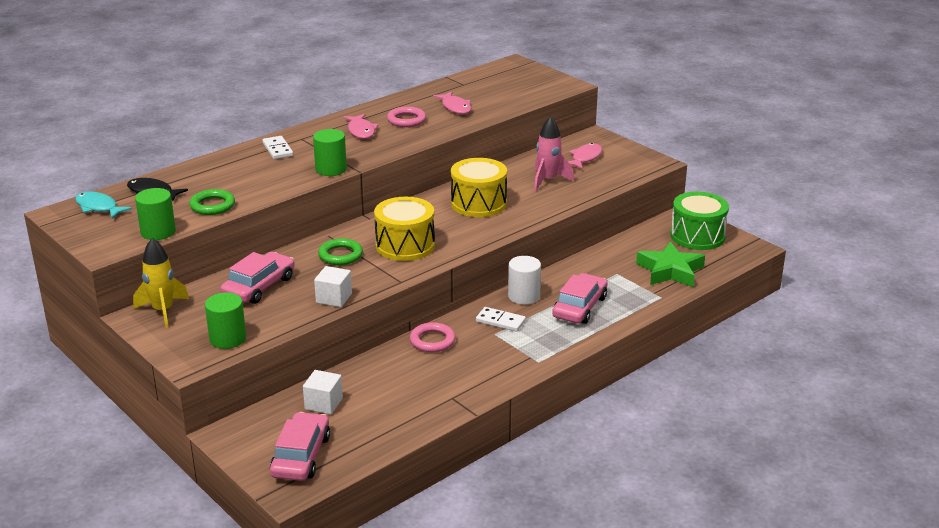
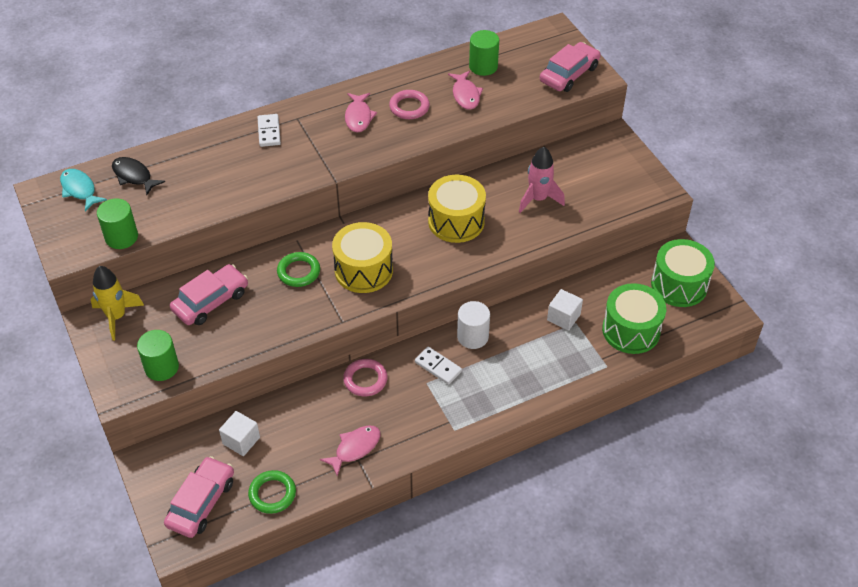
camera: 15 degrees right, 20 degrees up
green ring [189,189,235,215] -> green ring moved to [248,470,296,514]
green cylinder [313,129,347,176] -> green cylinder moved to [469,30,499,76]
white cube [314,266,352,307] -> white cube moved to [547,289,583,331]
pink car [552,273,608,324] -> pink car moved to [540,42,601,92]
pink fish [568,143,602,169] -> pink fish moved to [320,426,380,476]
green star [636,241,705,287] -> green drum [602,283,666,354]

